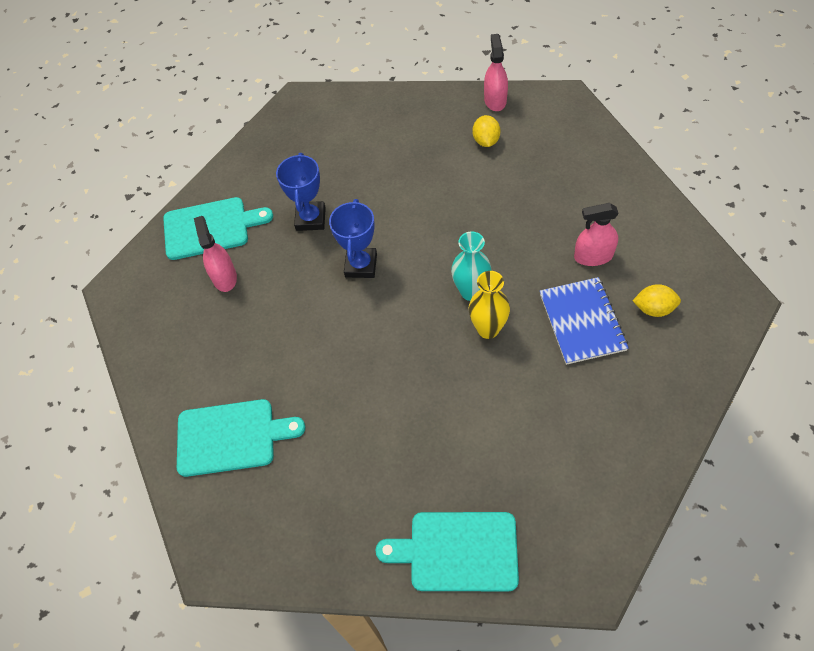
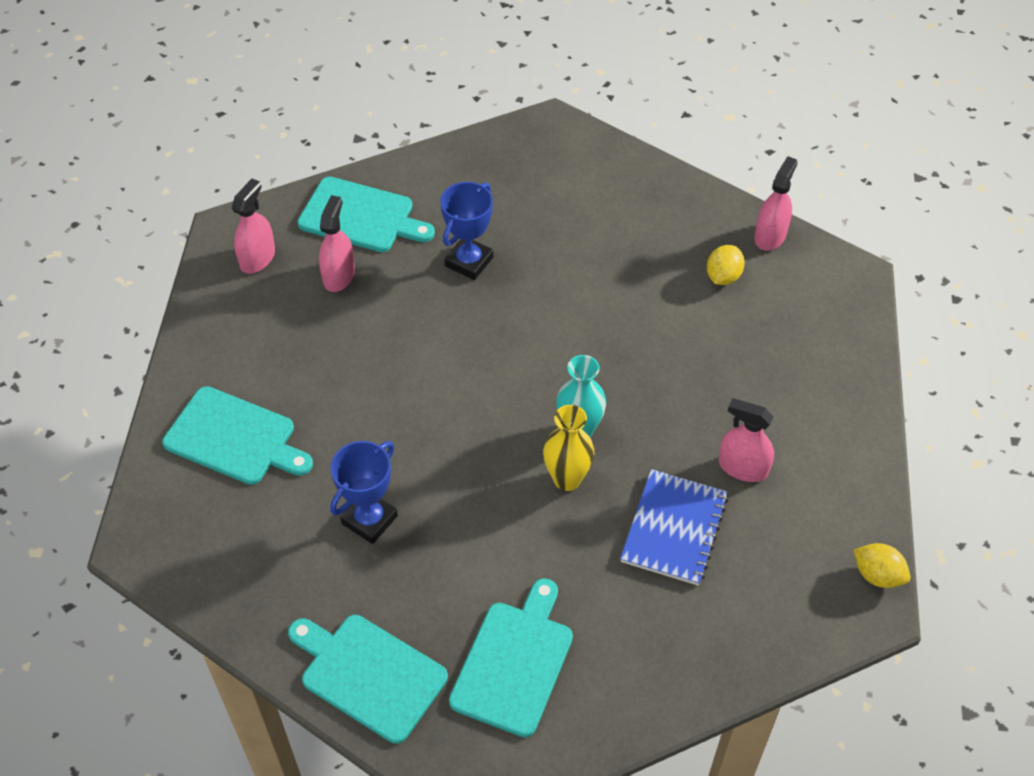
camera: 25 degrees right, 5 degrees down
blue trophy [329,199,377,278] -> blue trophy moved to [330,441,398,544]
yellow lemon [632,284,681,317] -> yellow lemon moved to [853,543,911,588]
none -> pink spray bottle [232,179,275,274]
none -> turquoise cutting board [449,578,573,737]

